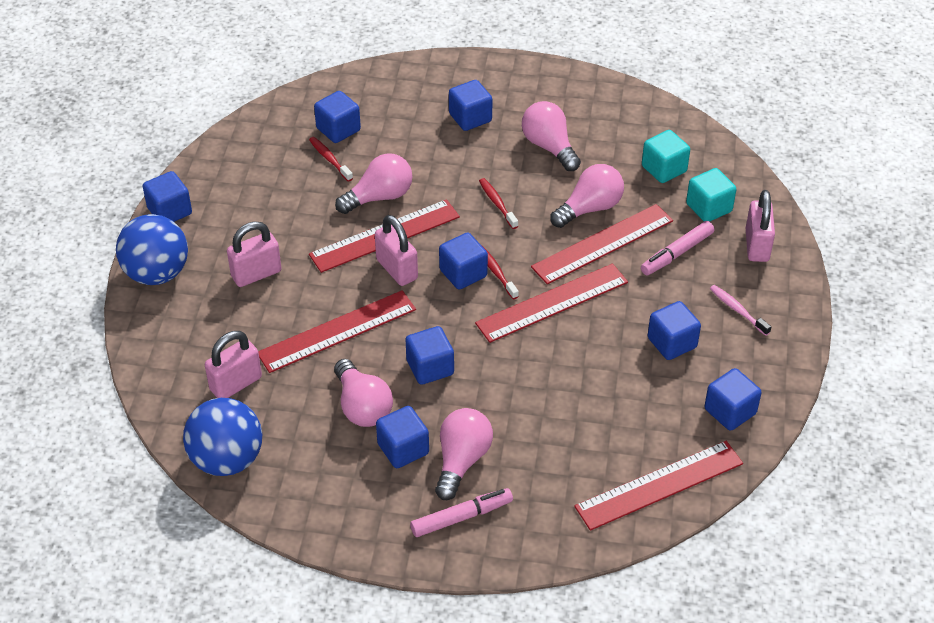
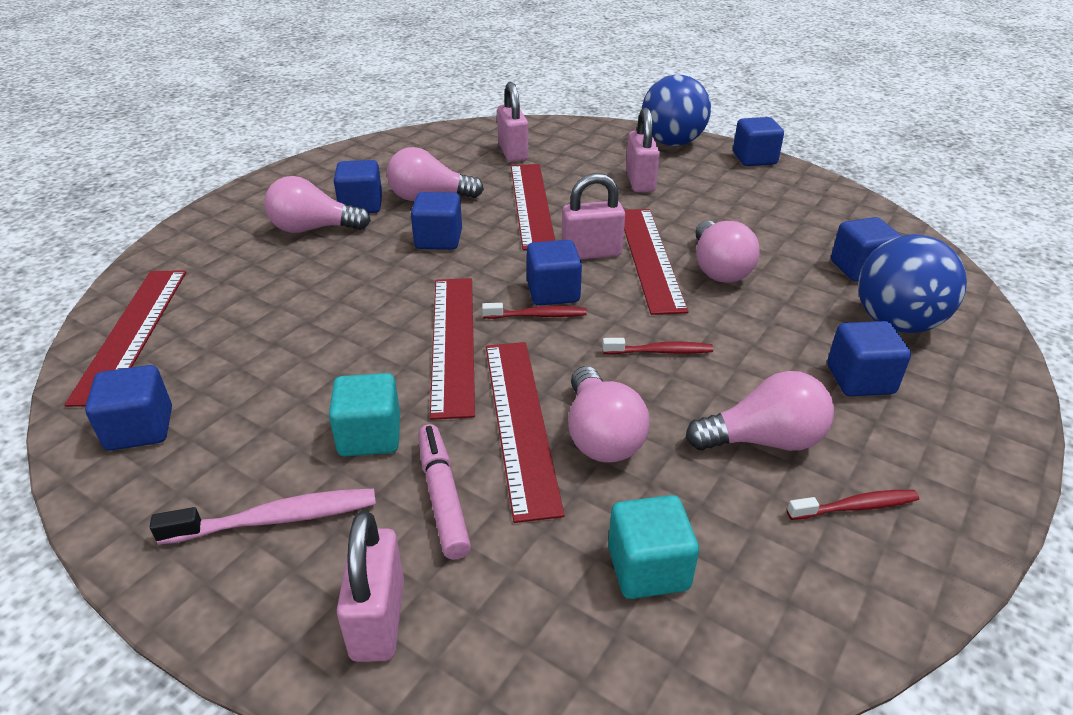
camera: 115 degrees right, 10 degrees down
blue ball [183,398,262,476] -> blue ball moved to [858,234,967,333]
red toothbrush [309,137,353,182] -> red toothbrush moved to [787,490,919,520]
pink marker [410,488,513,537] -> none
pink light bulb [435,408,493,500] -> pink light bulb turned 135 degrees clockwise [264,176,371,233]
blue cube [648,301,701,360] -> none
turquoise cube [686,168,736,222] -> turquoise cube moved to [329,373,400,456]
pink toothbrush [710,285,771,336] -> pink toothbrush [150,488,376,545], size x1.51
pink padlock [746,190,775,262] -> pink padlock turned 60 degrees clockwise [337,511,404,662]

